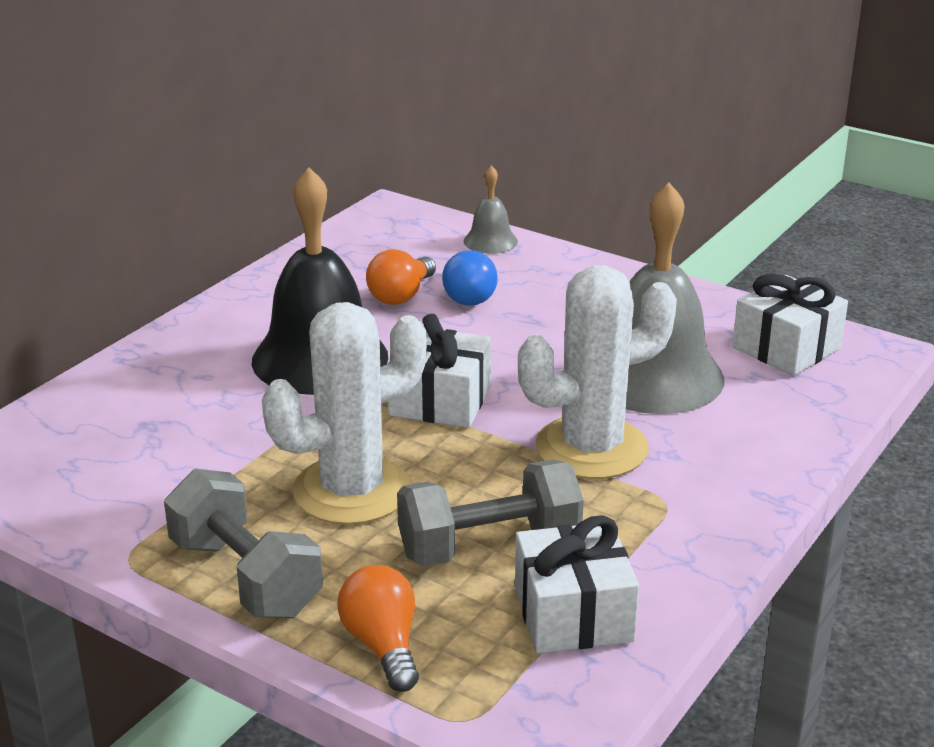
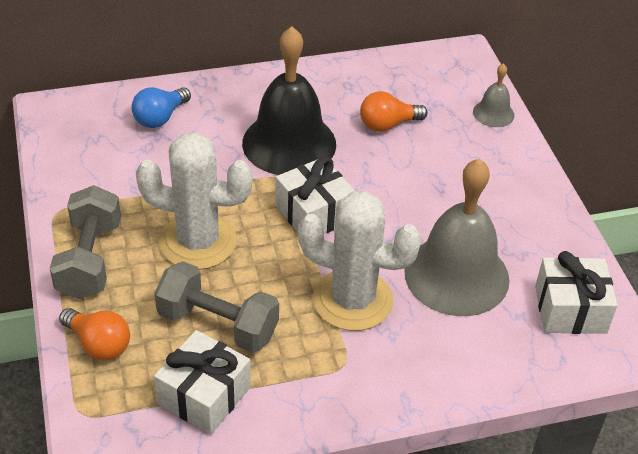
camera: 40 degrees right, 15 degrees up
orange light bulb [337,565,419,692] -> orange light bulb turned 105 degrees clockwise [59,308,130,360]
blue light bulb [442,250,498,306] -> blue light bulb moved to [132,87,191,128]

